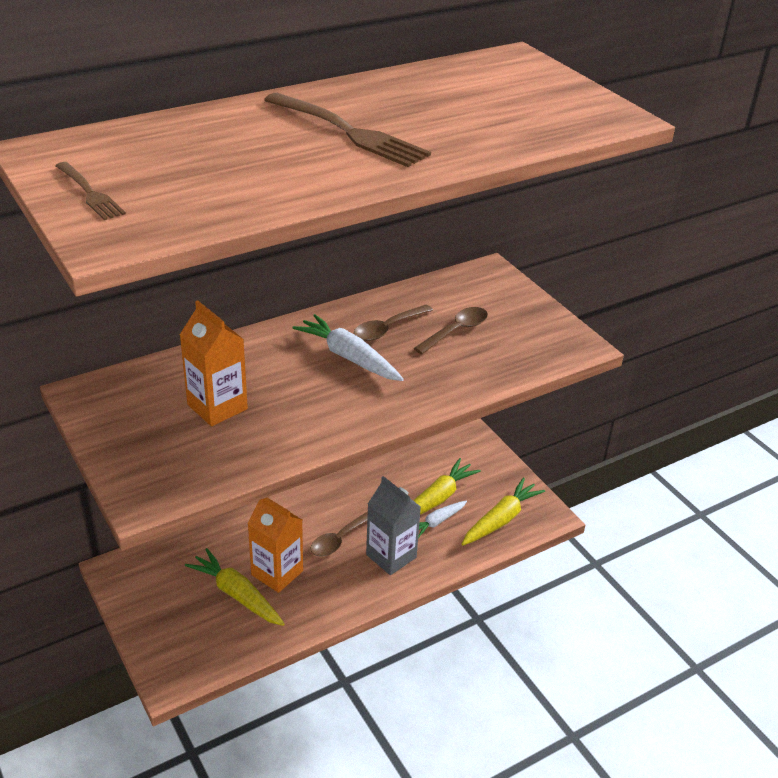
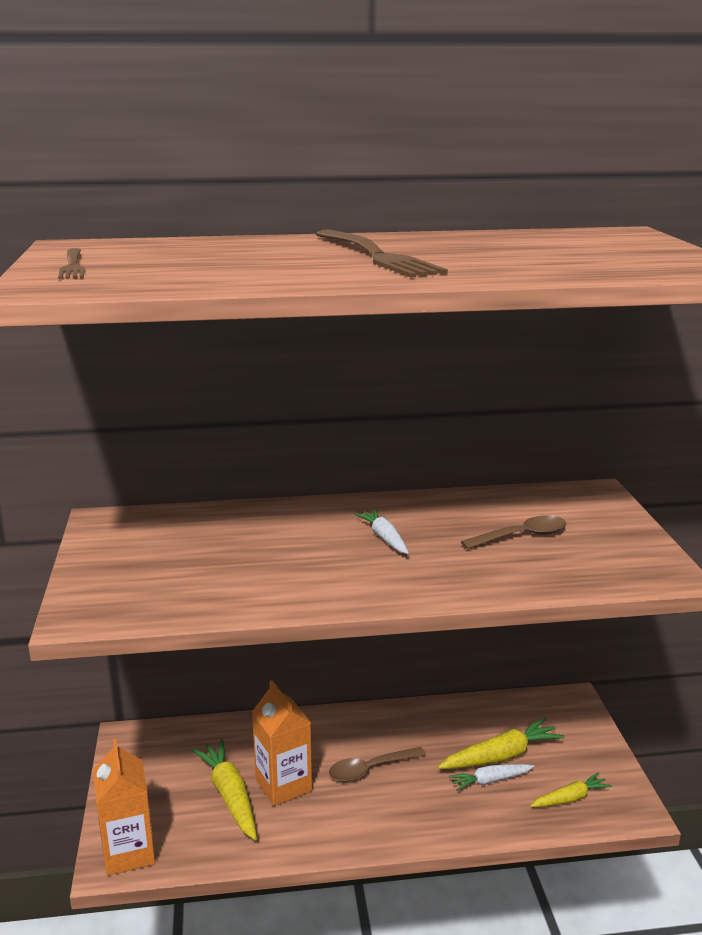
camera: 25 degrees right, 15 degrees down
orange carton [180,300,248,426] -> orange carton moved to [93,739,155,876]
white carrot [292,314,404,381] -> white carrot [355,509,409,554], size x0.62
brown spoon [354,305,433,341] -> none
grey carton [366,476,421,575] -> none
yellow carrot [461,477,545,546] -> yellow carrot [530,772,612,807], size x0.62

